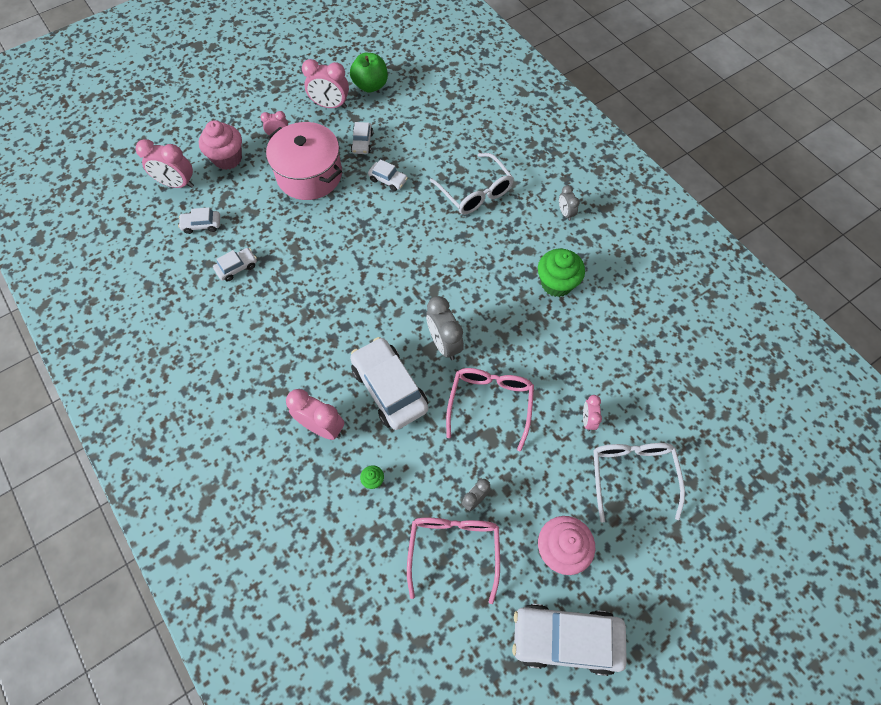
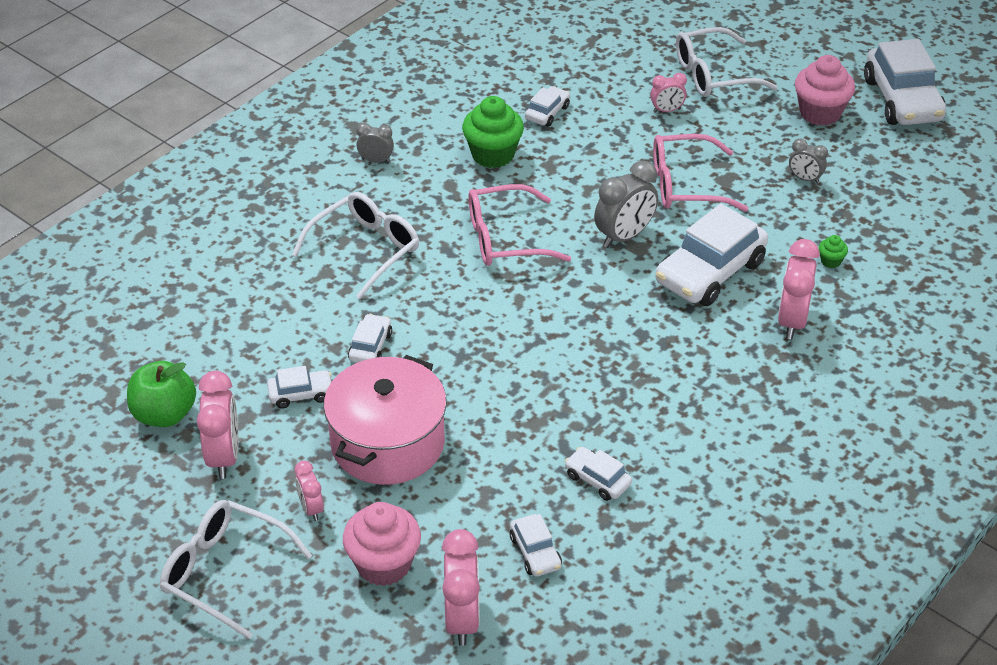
camera: 105 degrees left, 20 degrees down
pink glasses [407,518,500,604] -> pink glasses moved to [468,184,571,266]
grey clock [559,185,579,221] -> grey clock turned 135 degrees counterclockwise [356,123,394,163]
none -> white glasses [160,500,312,639]
none -> white car [525,86,570,126]

